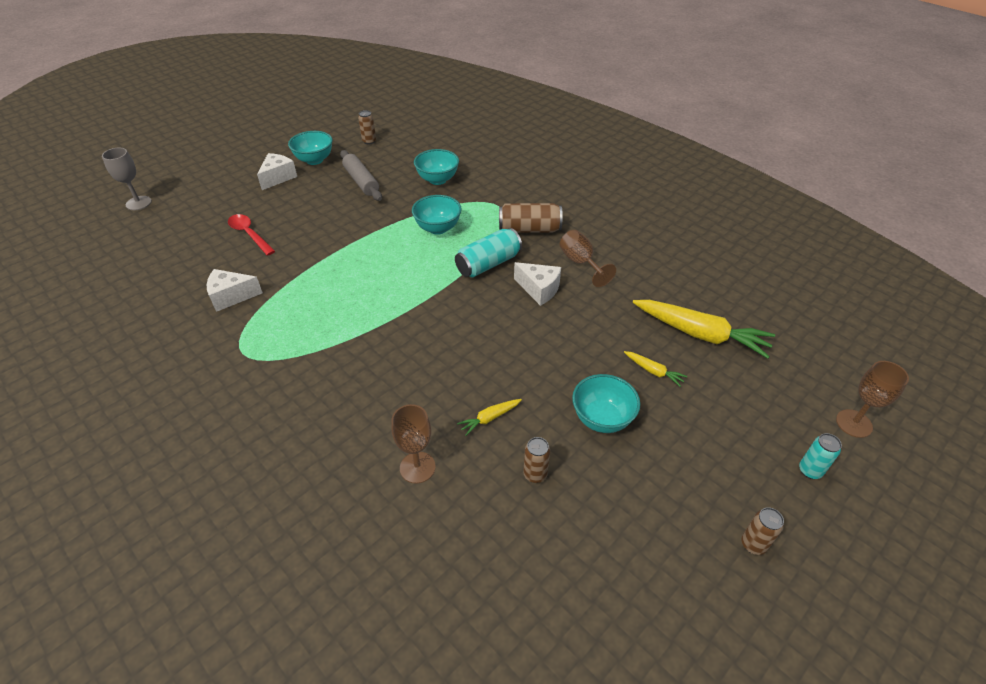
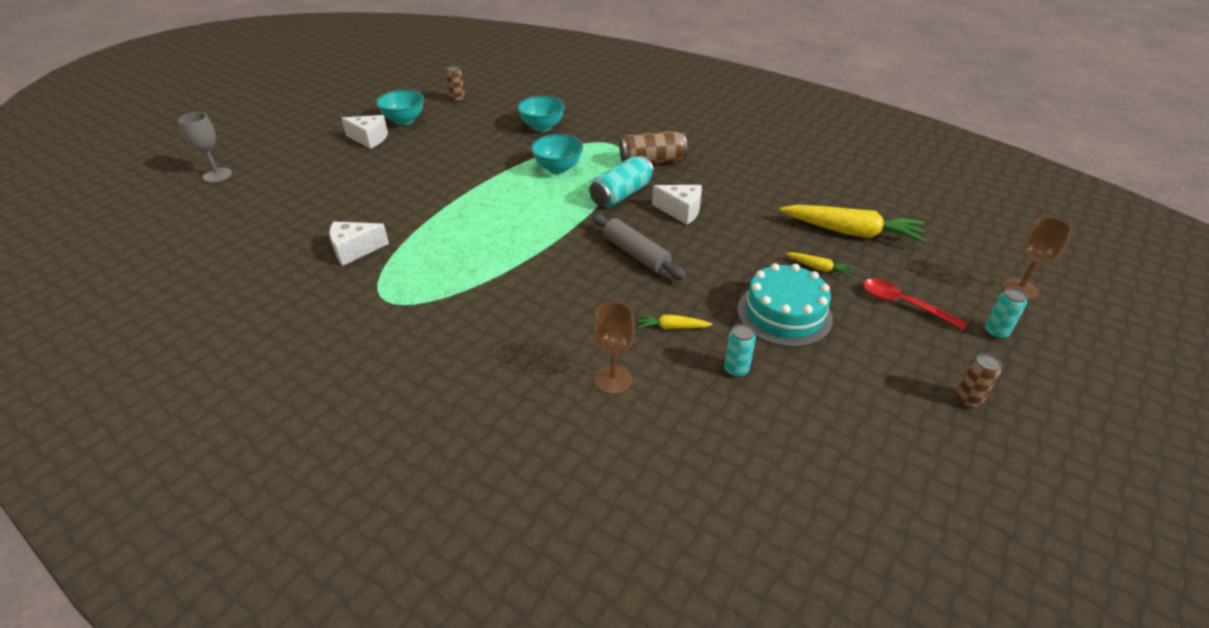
camera: 10 degrees left, 5 degrees down
red spoon [228,214,275,256] -> red spoon moved to [863,279,967,330]
white cheese [257,153,297,190] -> white cheese turned 90 degrees clockwise [341,115,388,149]
grey rolling pin [340,150,382,201] -> grey rolling pin moved to [592,214,687,280]
yellow carrot [457,399,522,436] -> yellow carrot turned 45 degrees clockwise [638,315,712,329]
brown can [523,437,550,483] -> turquoise can [724,324,756,377]
brown goblet [560,230,616,287] -> none
turquoise bowl [572,374,640,433] -> turquoise cake [737,263,833,347]

